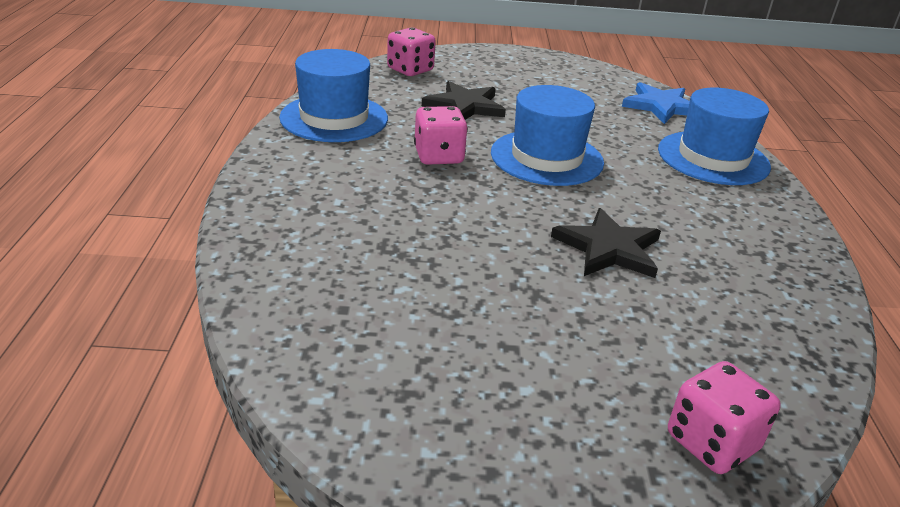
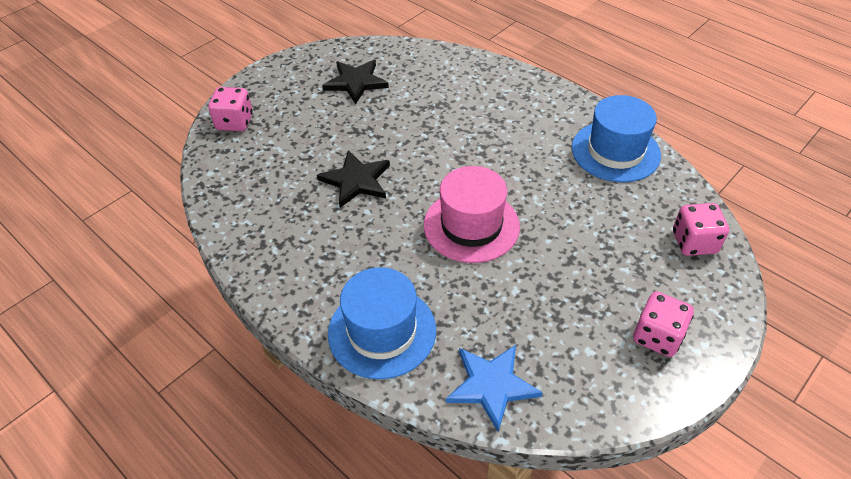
camera: 135 degrees right, 15 degrees up
pink dice [414,106,468,165] -> pink dice moved to [633,291,694,357]
black star [422,81,506,120] -> black star moved to [322,60,389,104]
blue hat [491,85,604,186] -> pink hat [424,166,520,263]

